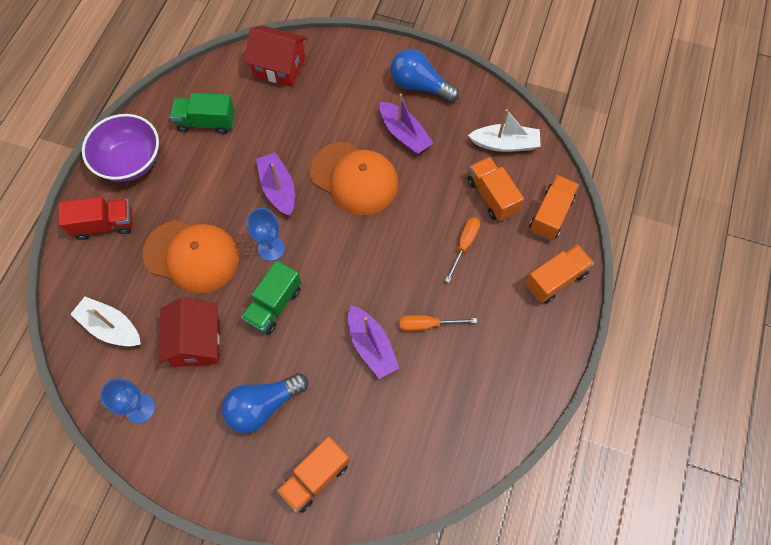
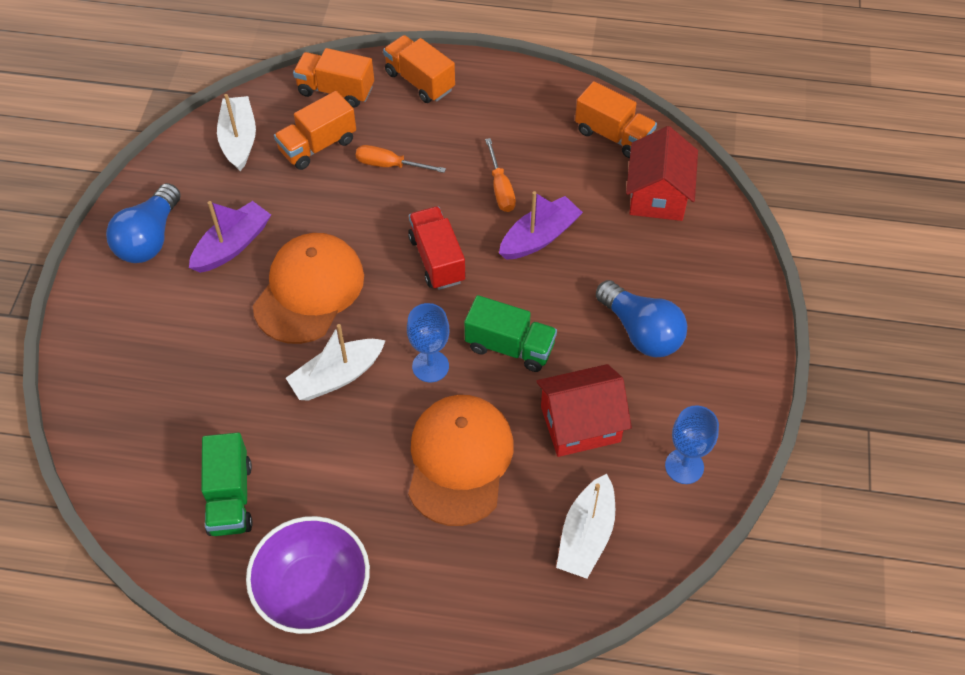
camera: 100 degrees left, 10 degrees down
red truck [59,196,132,240] -> red truck moved to [408,206,466,290]
red house [244,26,307,87] -> red house moved to [626,126,698,221]
purple boat [256,152,295,216] -> white boat [286,324,386,401]
orange truck [277,436,350,513] -> orange truck moved to [575,81,657,158]

